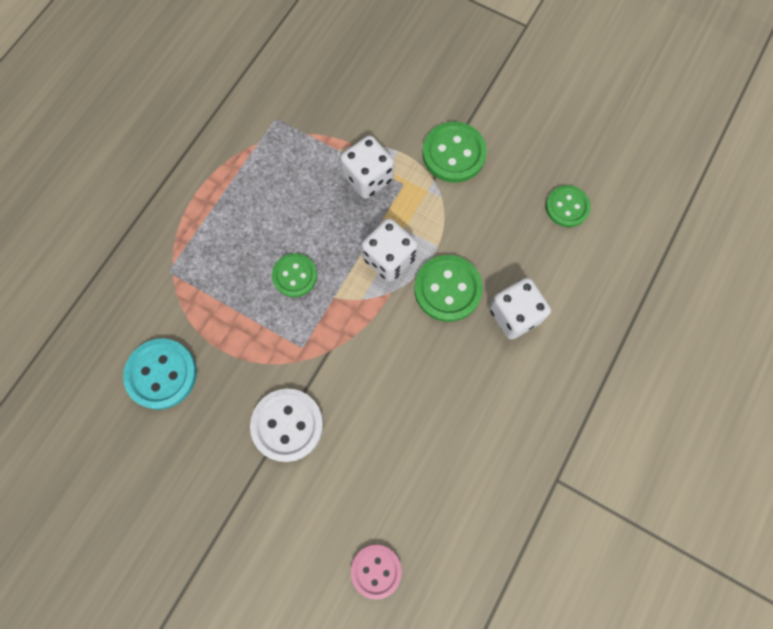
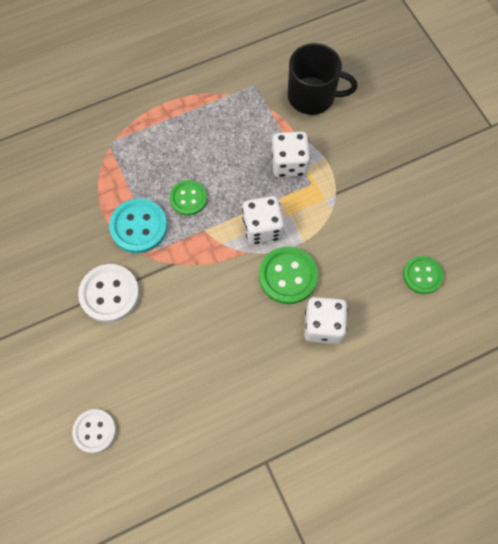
camera: 35 degrees right, 5 degrees down
turquoise button [123,338,197,410] -> turquoise button moved to [109,198,168,253]
pink button [351,544,402,600] -> white button [72,409,116,453]
green button [423,122,487,182] -> none
none -> black mug [288,43,358,115]

